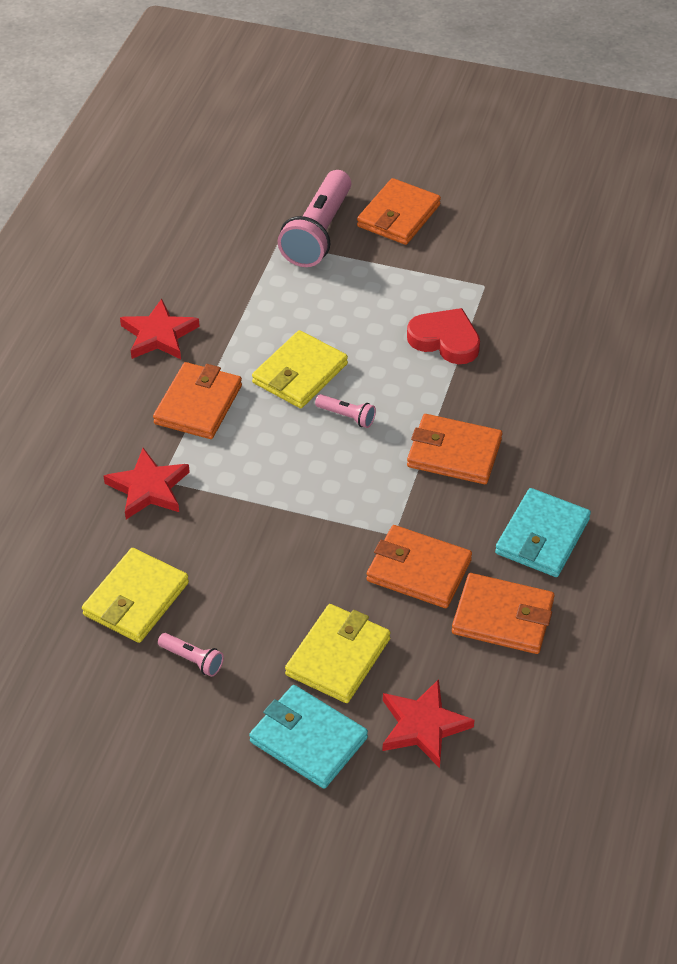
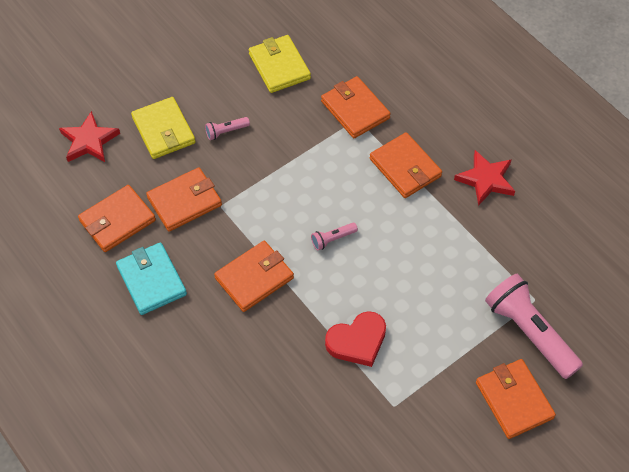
camera: 125 degrees right, 10 degrees up
red star [104,448,190,519] -> orange wallet [321,76,391,138]
pink flashlight [158,633,224,677] -> pink flashlight moved to [205,117,250,140]
turquoise wallet [249,685,368,789] -> none
yellow wallet [252,330,348,408] -> none

